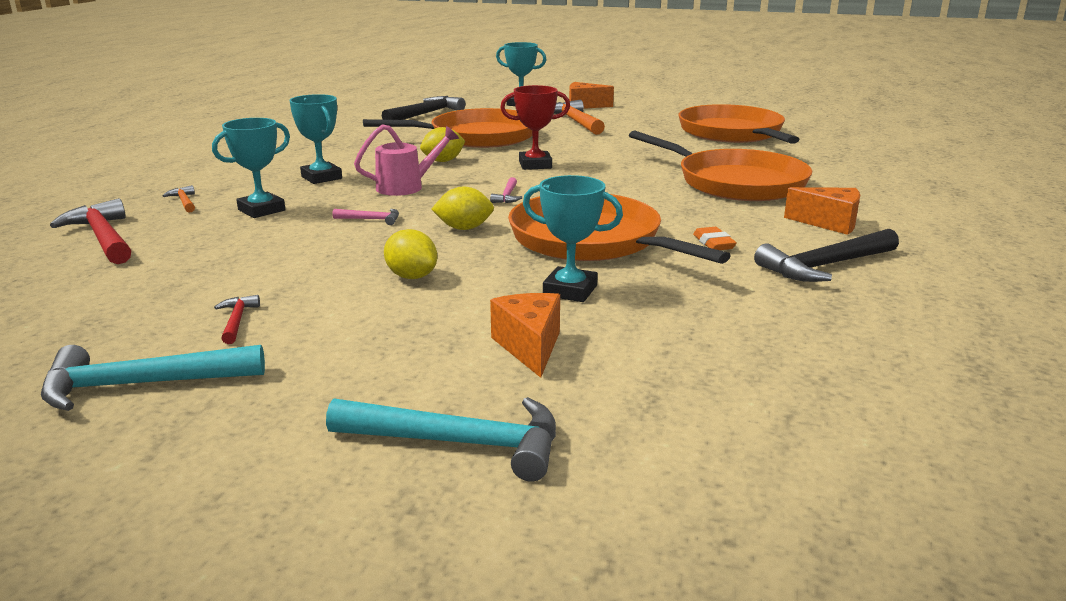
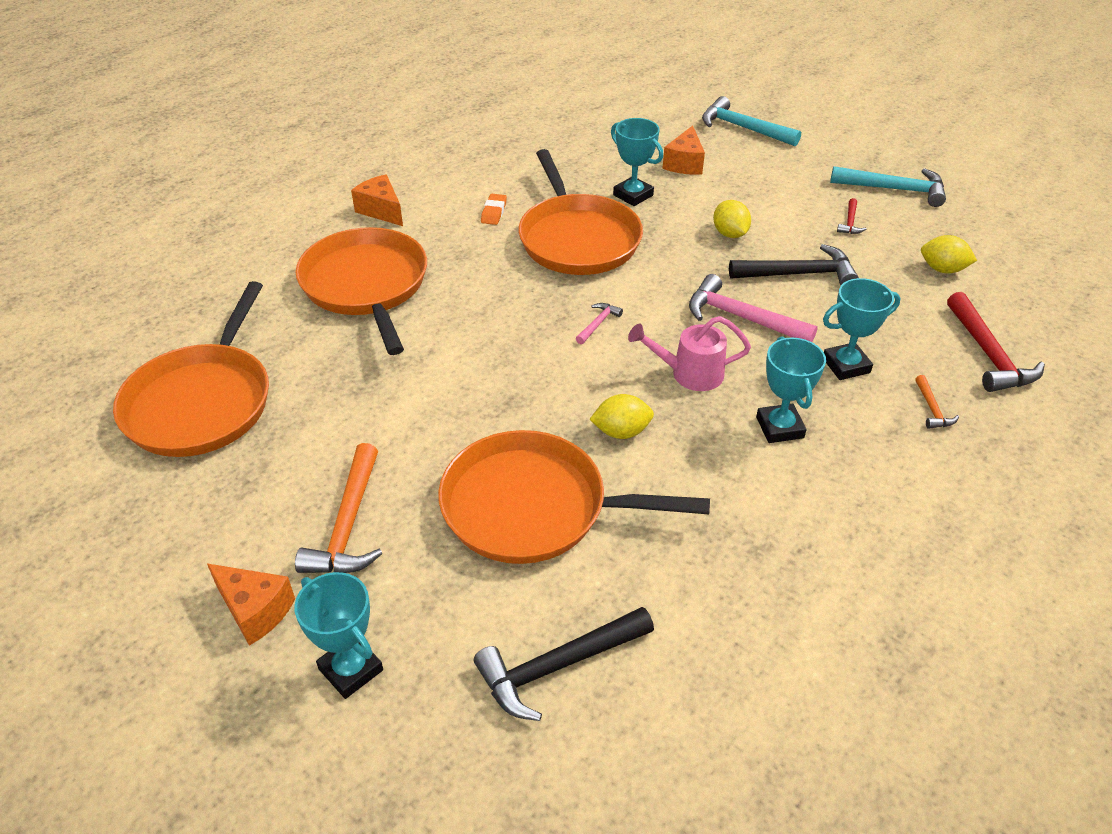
camera: 155 degrees left, 20 degrees up
pink hammer [332,209,399,225] -> pink hammer [689,274,818,342], size x2.06
yellow lemon [431,187,494,230] -> yellow lemon moved to [921,235,977,273]
red trophy [500,85,570,170] -> none
black hammer [754,229,899,282] -> black hammer moved to [729,244,859,285]

